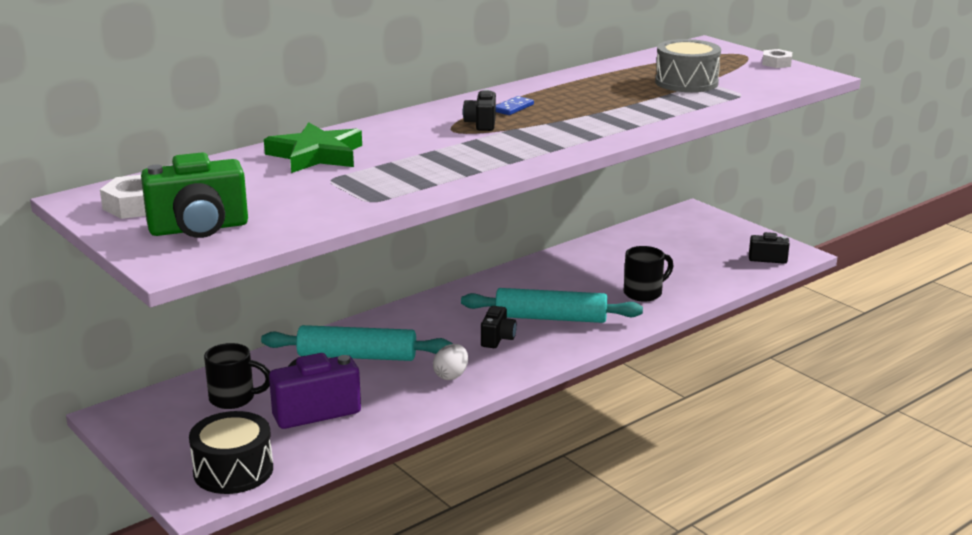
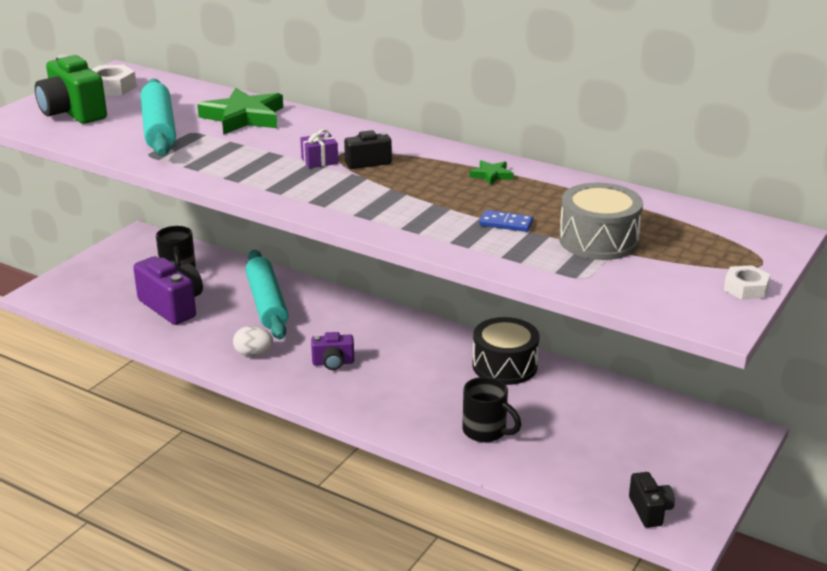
camera: 70 degrees right, 5 degrees up
black drum [189,411,273,494] -> black drum moved to [472,317,539,385]
turquoise rolling pin [461,288,643,323] -> turquoise rolling pin moved to [141,79,176,156]
black camera [481,306,517,348] -> purple camera [311,332,354,370]
blue domino [496,96,534,115] -> blue domino moved to [479,210,533,232]
none -> purple gift [300,129,338,168]
none -> green star [469,160,514,185]

